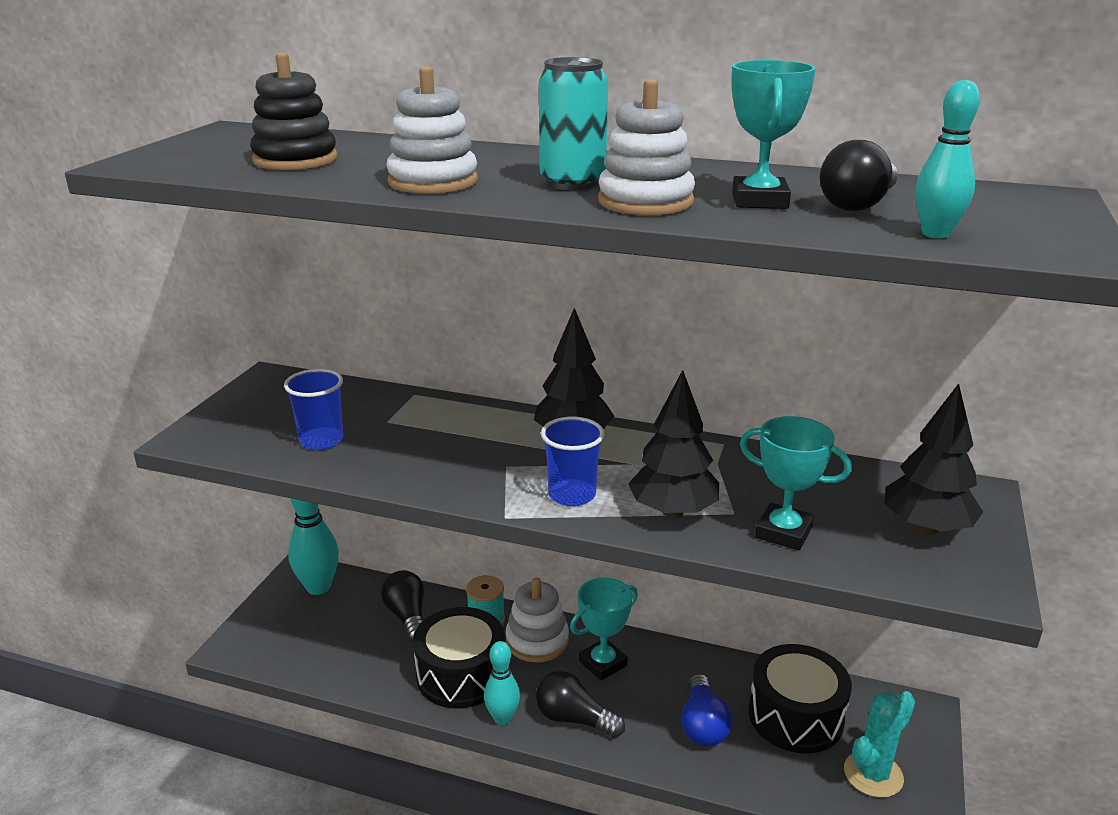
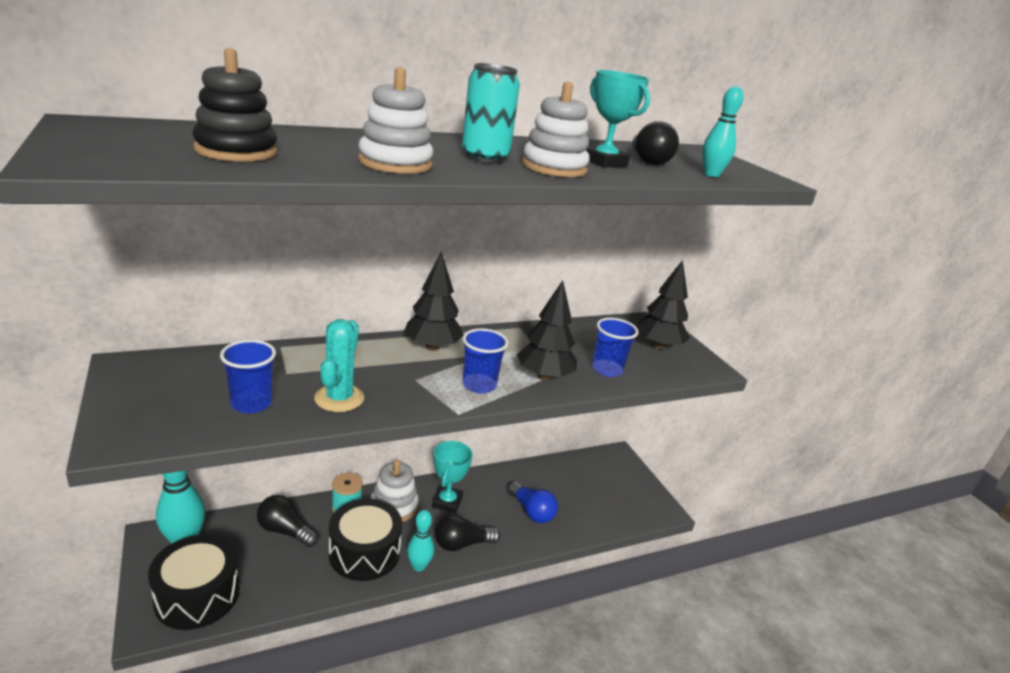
camera: 45 degrees left, 0 degrees up
turquoise trophy [740,416,852,550] -> blue cup [592,318,638,377]
black drum [748,644,852,753] -> black drum moved to [148,535,240,630]
turquoise cactus [844,691,915,798] -> turquoise cactus moved to [314,319,364,412]

